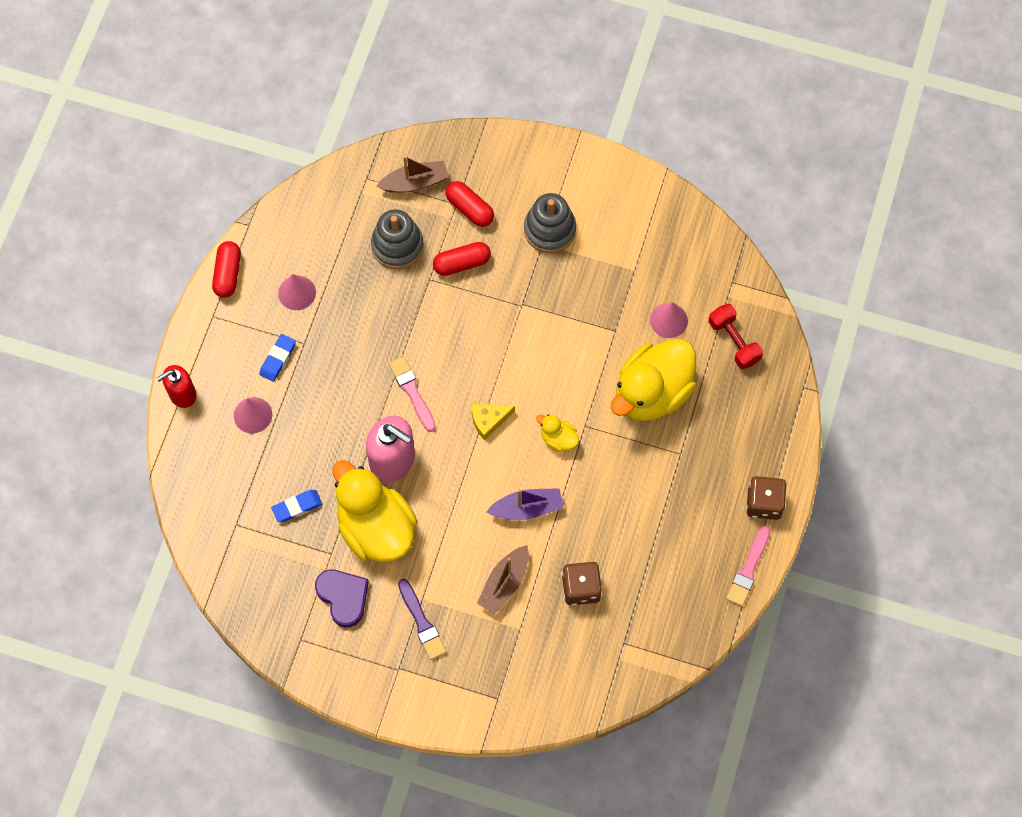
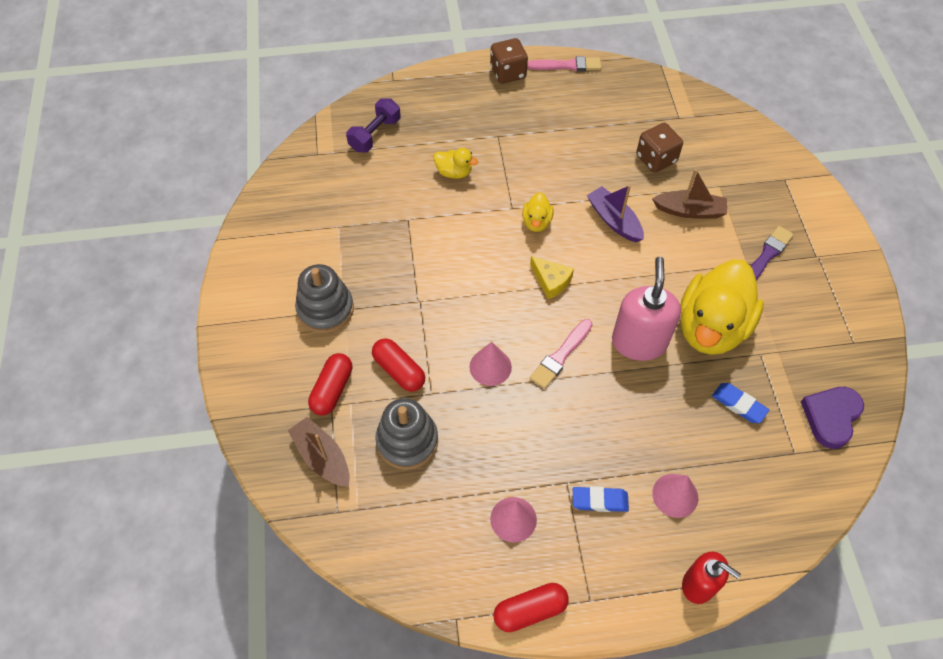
camera: 115 degrees left, 10 degrees down
purple heart [315,570,369,627] -> purple heart moved to [801,387,864,449]
yellow duck [611,339,696,421] -> yellow duck [433,148,478,179], size x0.44
pink cone [650,302,688,338] -> pink cone moved to [469,342,512,386]
red dumbbell [709,304,763,369] -> purple dumbbell [346,98,401,152]

